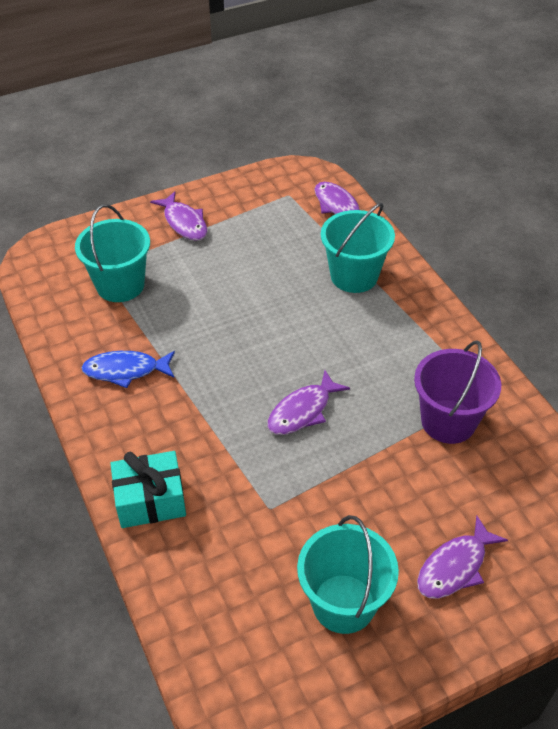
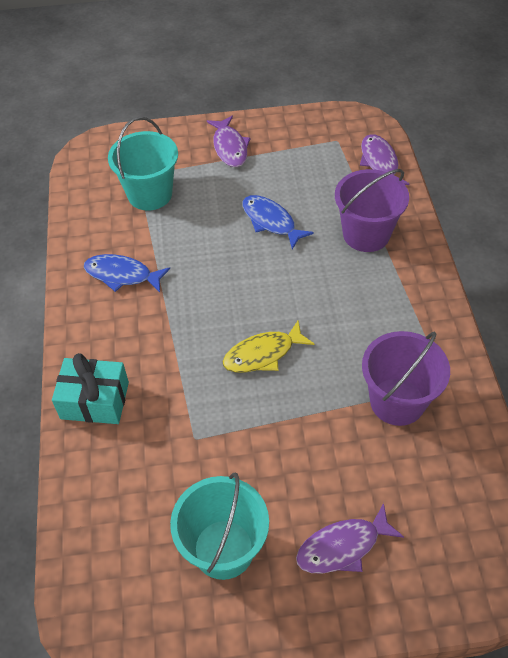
camera: 20 degrees right, 5 degrees up
purple fish [268,370,350,435] -> yellow fish [222,320,315,373]
turquoise bucket [321,203,395,293] -> purple bucket [335,169,409,252]
none -> blue fish [242,195,314,250]

